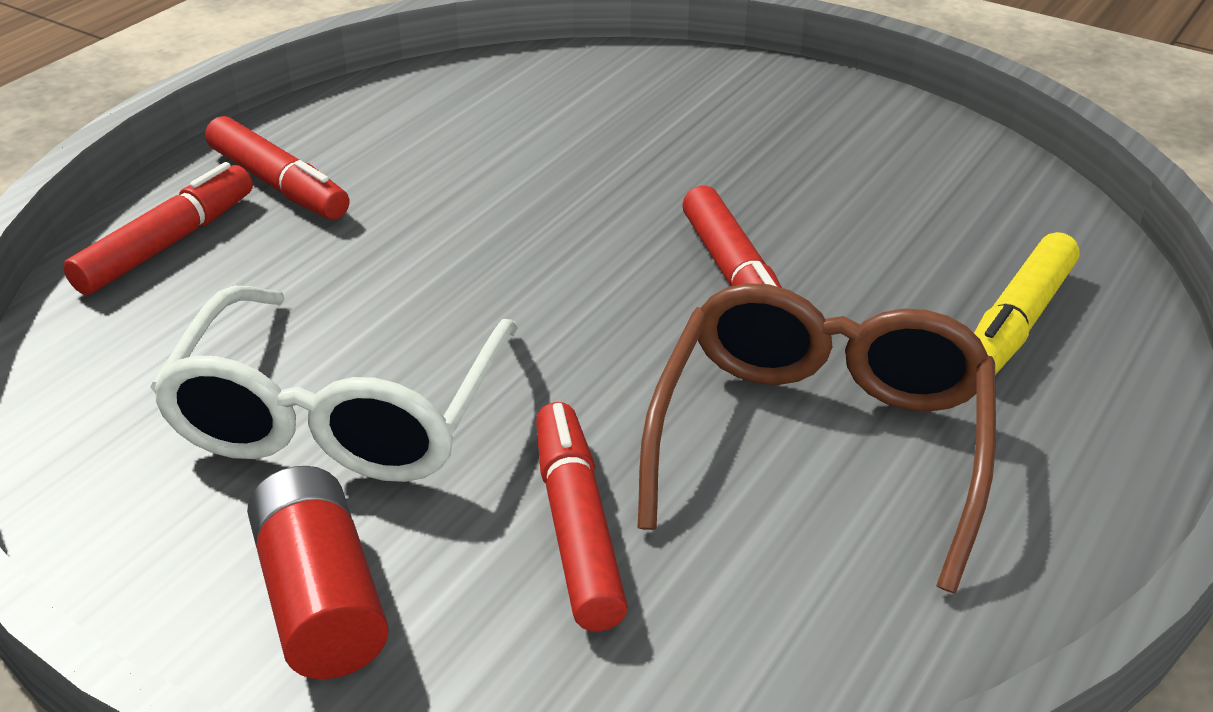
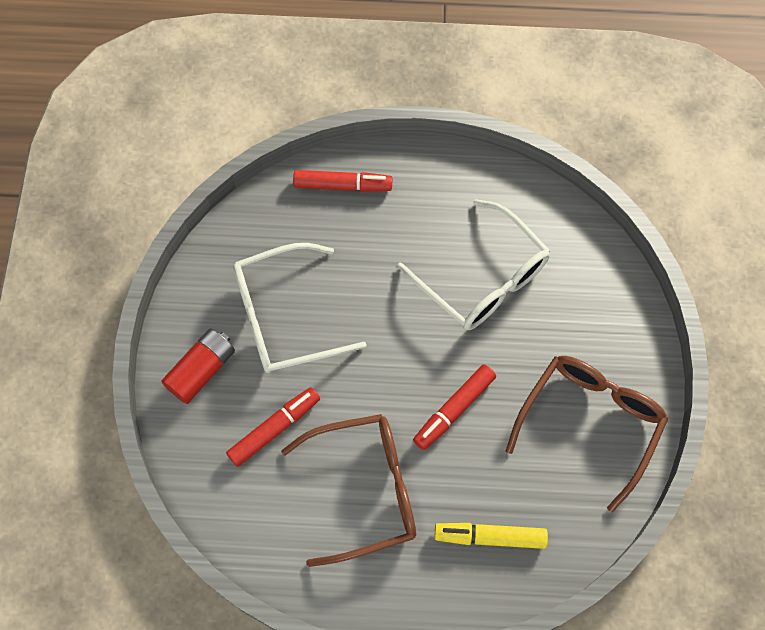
camera: 60 degrees right, 30 degrees up
red marker [205,116,350,220] -> none
none -> white glasses [397,199,550,330]
none -> brown glasses [506,356,668,512]

